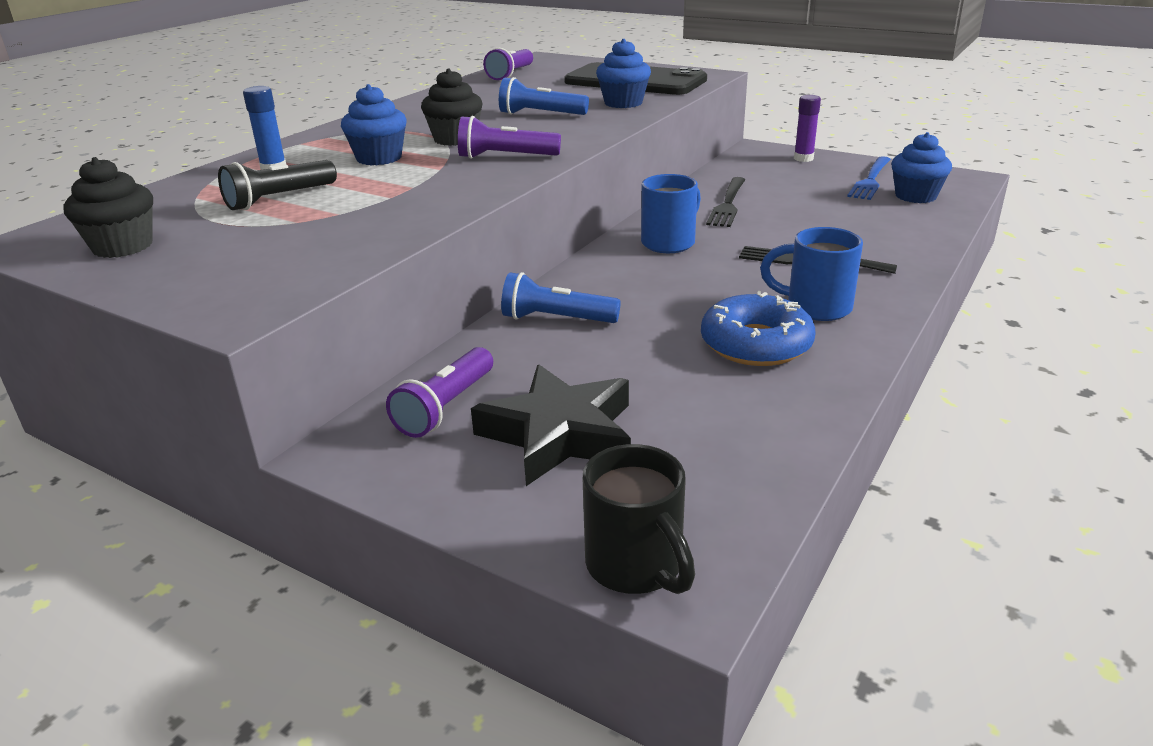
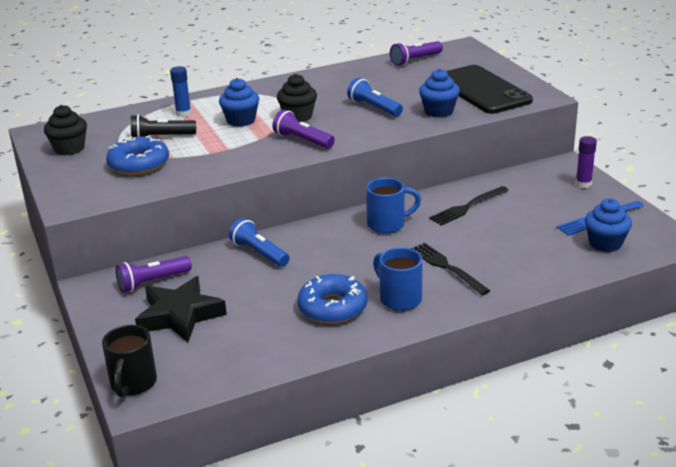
camera: 35 degrees right, 0 degrees up
none -> blue donut [106,135,169,175]

